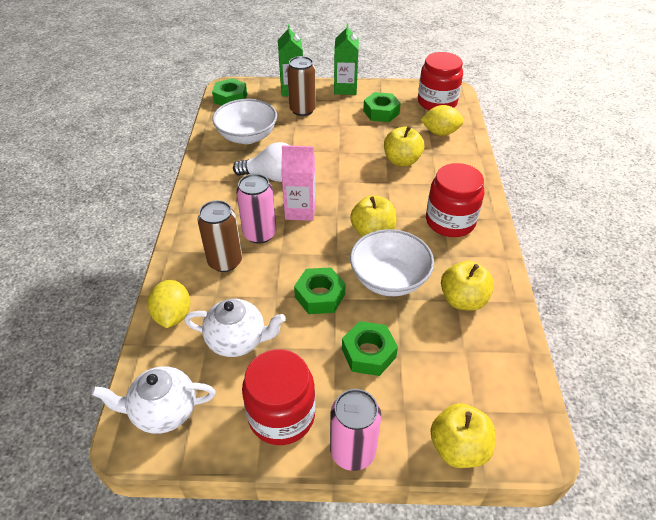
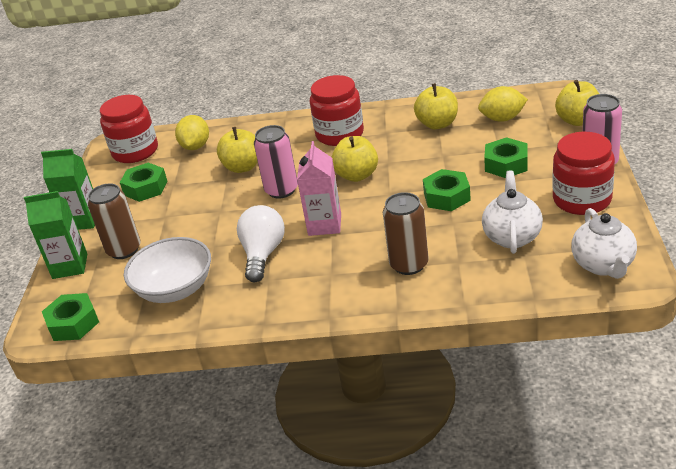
camera: 85 degrees left, 10 degrees down
yellow lemon [148,280,191,328] -> yellow lemon moved to [478,86,528,122]
pink can [236,174,276,244] -> pink can moved to [254,125,298,199]
white bowl [350,229,434,296] -> none

